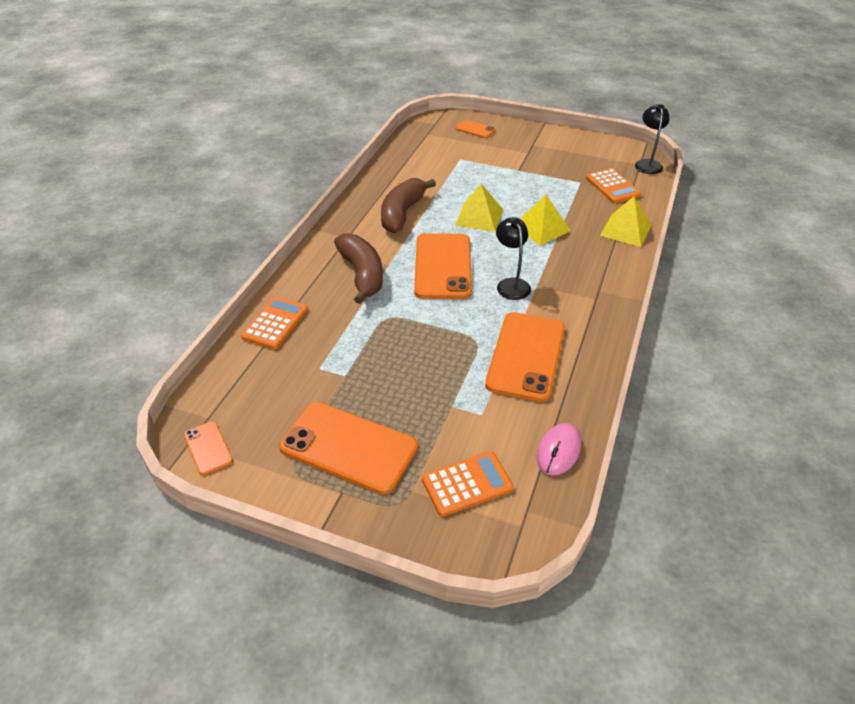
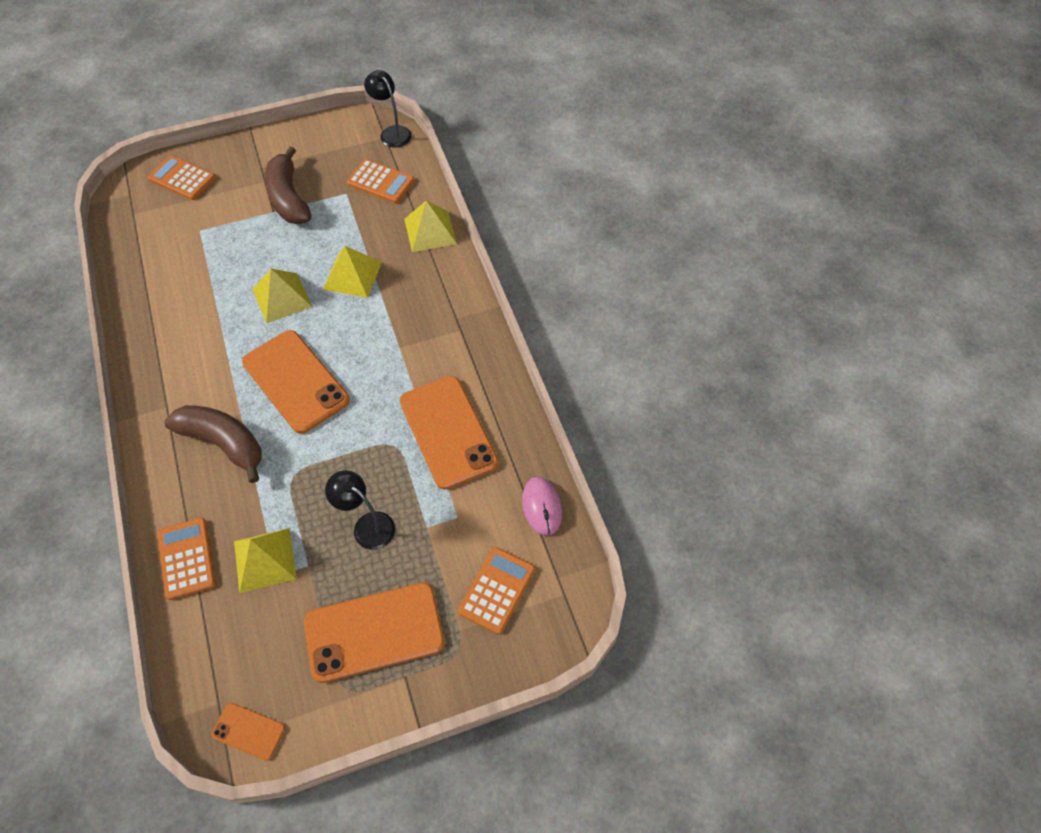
camera: 40 degrees left, 15 degrees up
brown banana [381,178,436,233] -> brown banana moved to [265,146,312,224]
orange phone [455,120,496,138] -> orange calculator [148,155,216,200]
black lamp [496,217,531,300] -> black lamp moved to [325,470,395,550]
none -> yellow pyramid [234,528,297,593]

